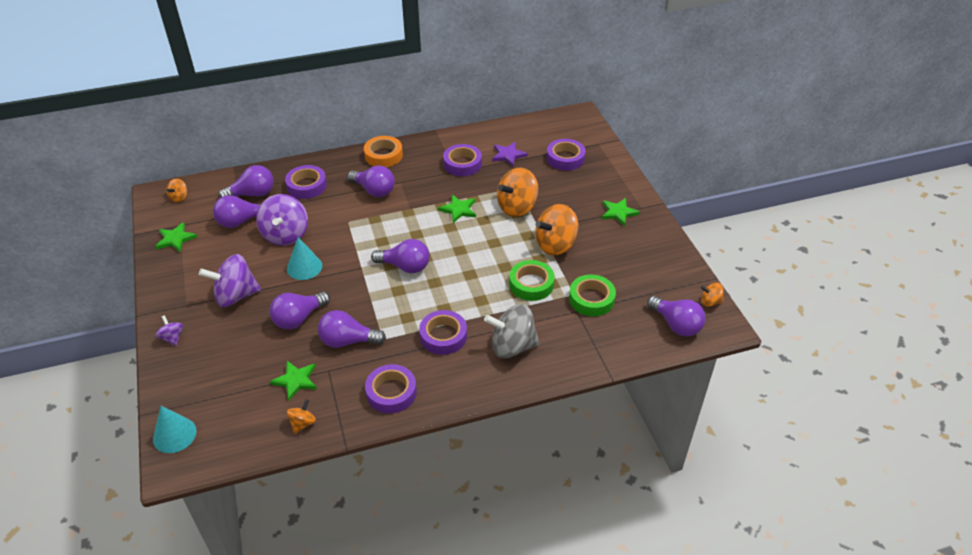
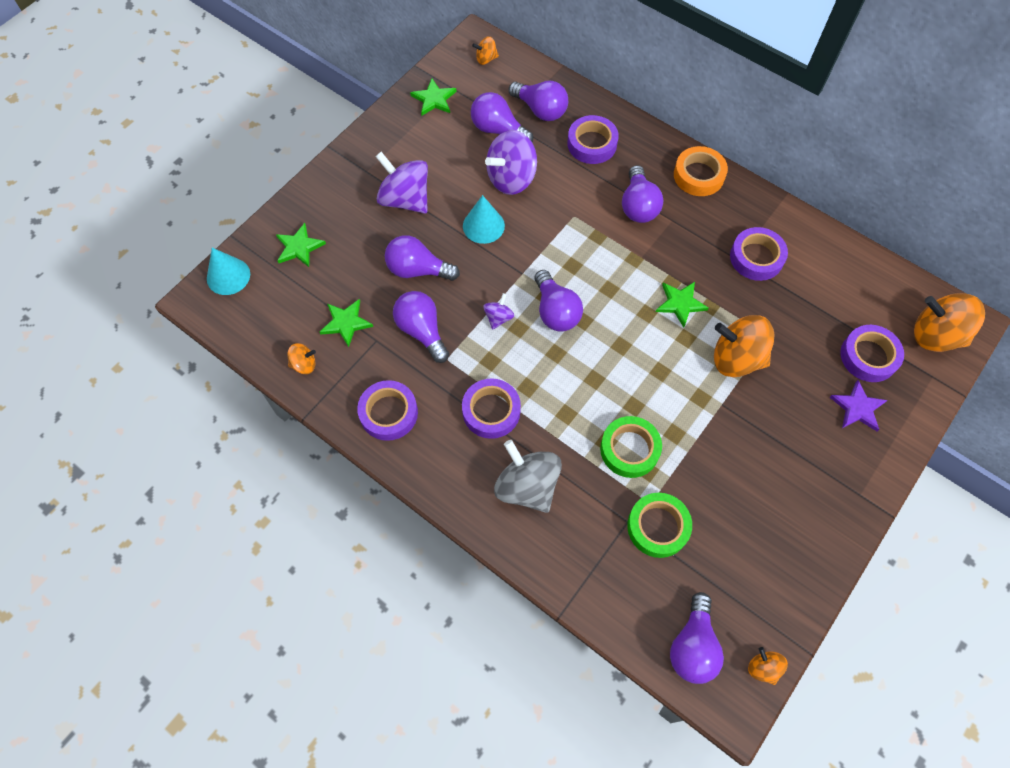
camera: 55 degrees right, 20 degrees up
purple spinning top [155,315,183,346] -> purple spinning top moved to [483,293,514,329]
purple star [492,142,528,166] -> purple star moved to [830,380,887,431]
orange spinning top [535,204,579,255] -> orange spinning top moved to [914,293,985,352]
green star [602,198,640,226] -> green star moved to [276,223,326,267]

